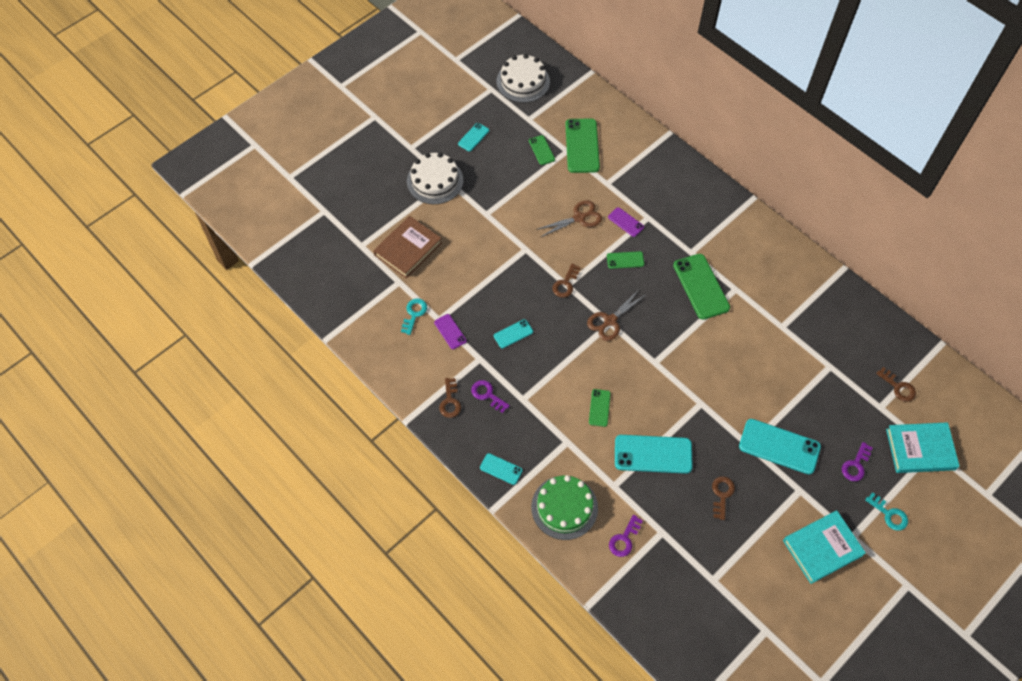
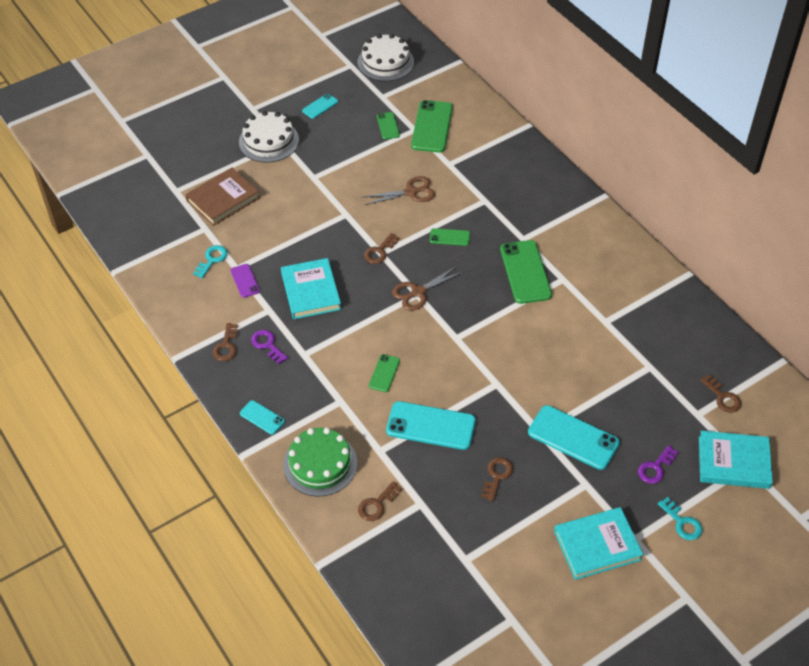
camera: 10 degrees right, 10 degrees down
turquoise phone [494,319,533,348] -> turquoise book [281,258,341,319]
purple phone [608,207,644,237] -> none
purple key [609,515,643,557] -> brown key [358,481,402,521]

